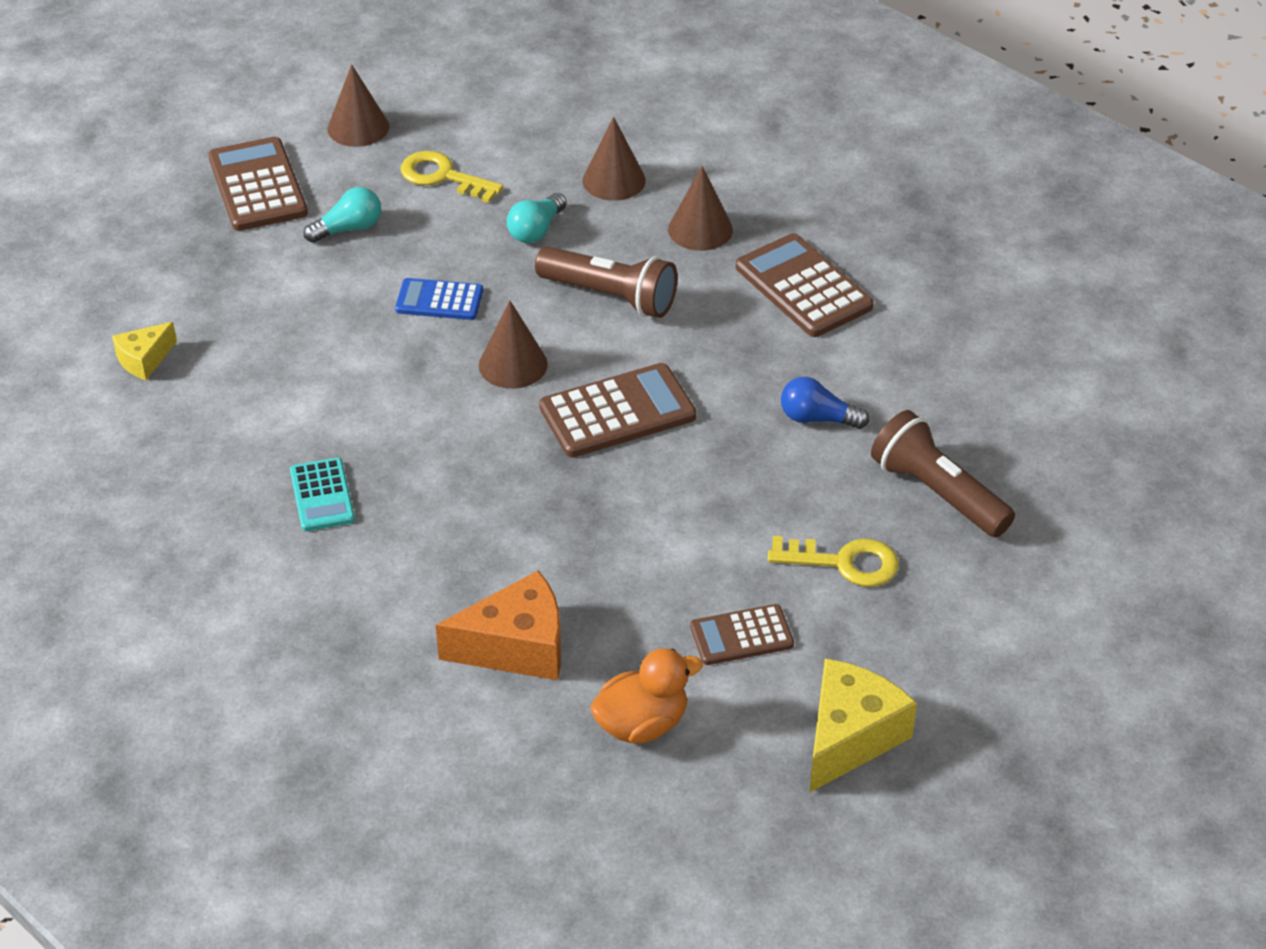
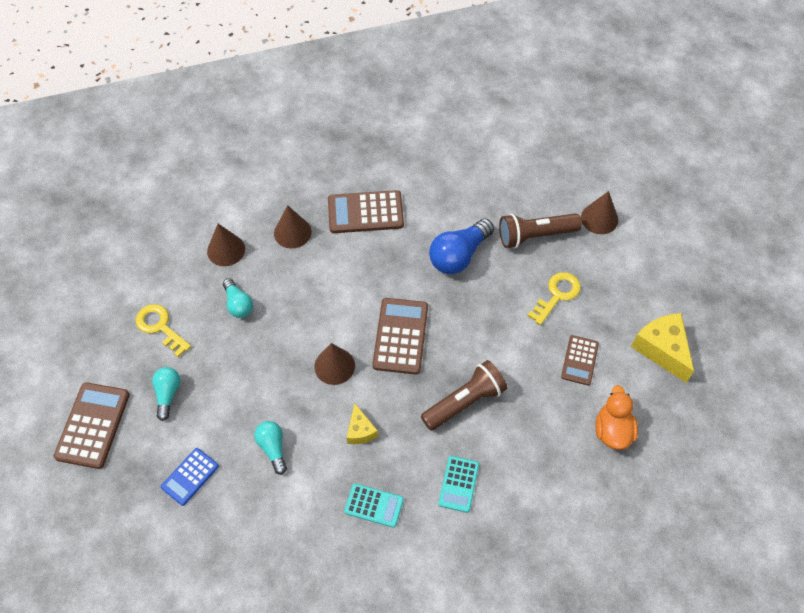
camera: 60 degrees left, 15 degrees up
yellow cheese [112,322,177,380] -> yellow cheese moved to [347,403,378,444]
brown calculator [208,137,308,231] -> brown calculator turned 90 degrees clockwise [54,382,130,469]
brown cone [328,64,389,147] -> brown cone moved to [581,191,618,234]
blue calculator [395,278,483,320] -> blue calculator moved to [161,448,219,506]
yellow key [401,151,503,203] -> yellow key turned 75 degrees clockwise [136,304,191,357]
orange cheese [436,570,561,680] -> none
brown flashlight [535,246,678,318] -> brown flashlight moved to [421,360,507,431]
blue light bulb [781,377,870,429] -> blue light bulb [429,218,494,274], size x1.68
none -> turquoise light bulb [254,421,287,475]
none -> turquoise calculator [438,456,479,513]

